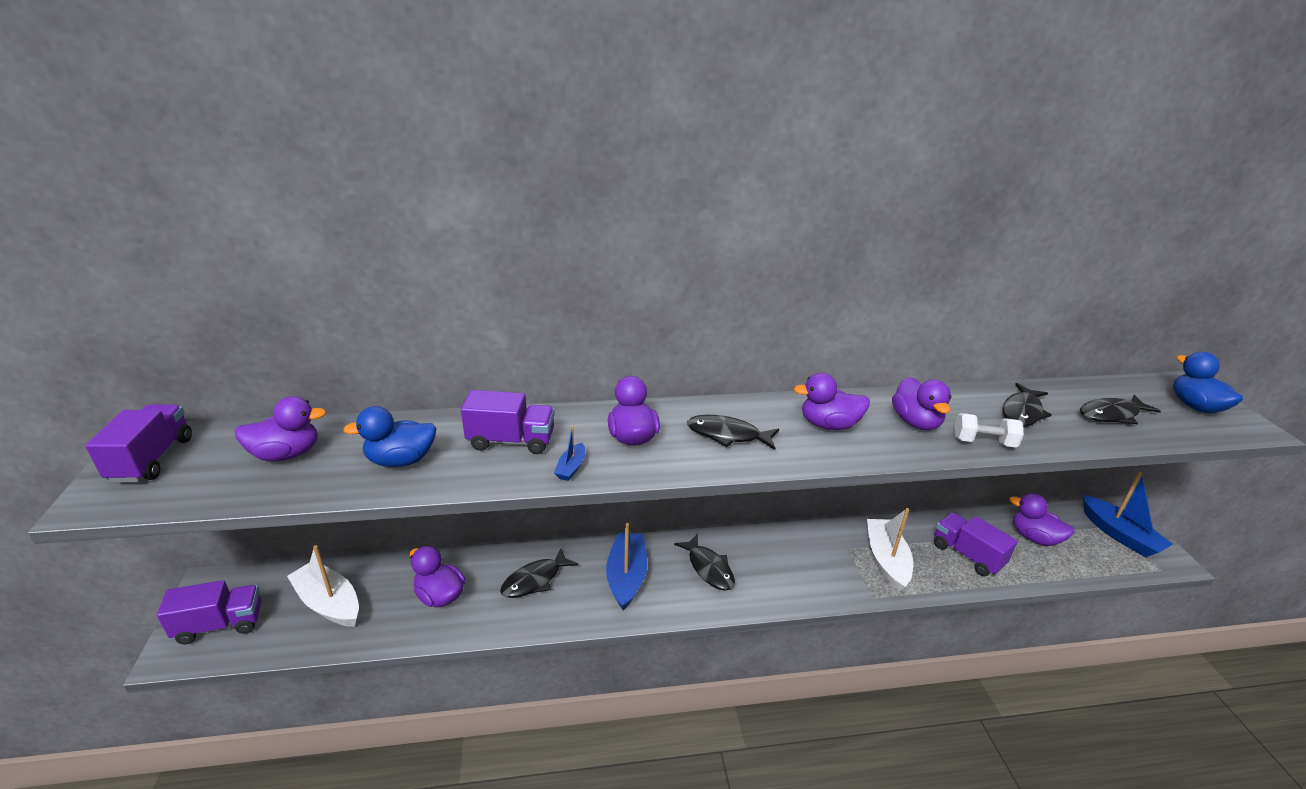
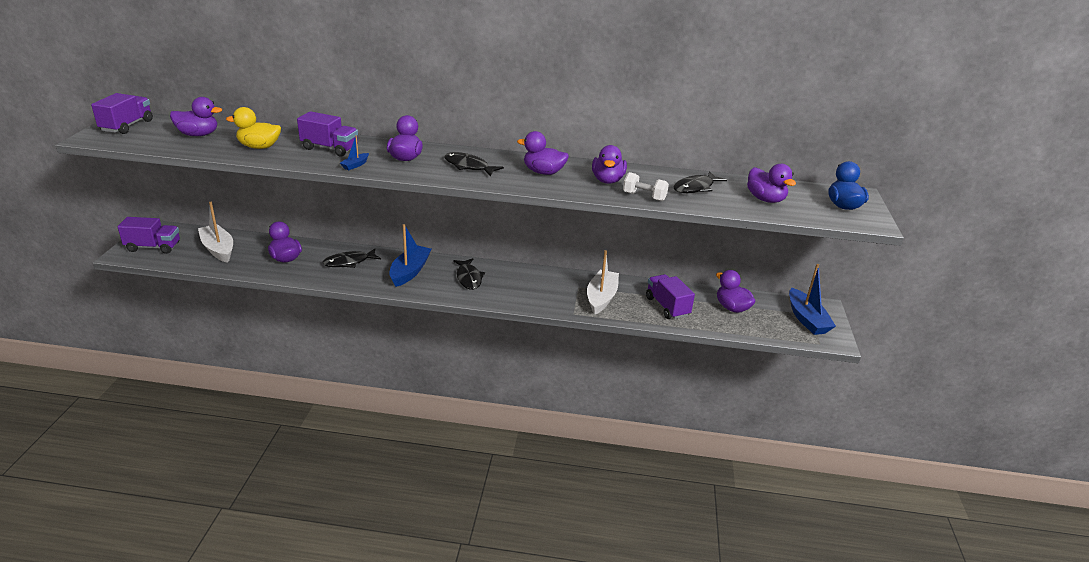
camera: 15 degrees right, 0 degrees up
blue duck [343,406,437,467] -> yellow duck [226,107,281,149]
black fish [1080,394,1161,424] -> purple duck [747,164,796,203]

